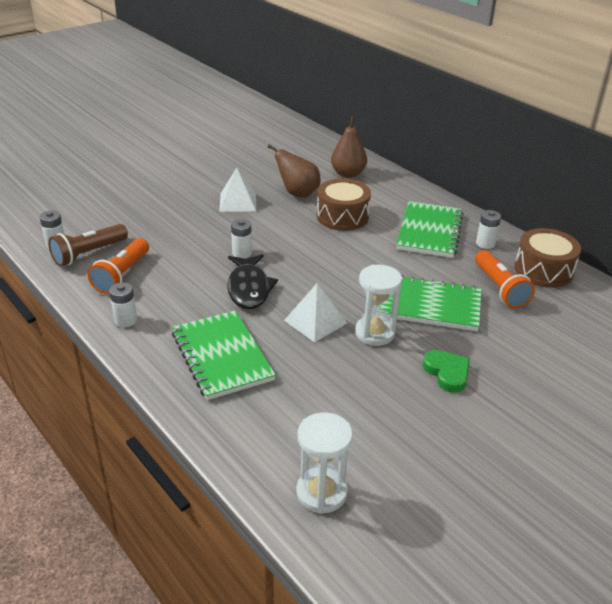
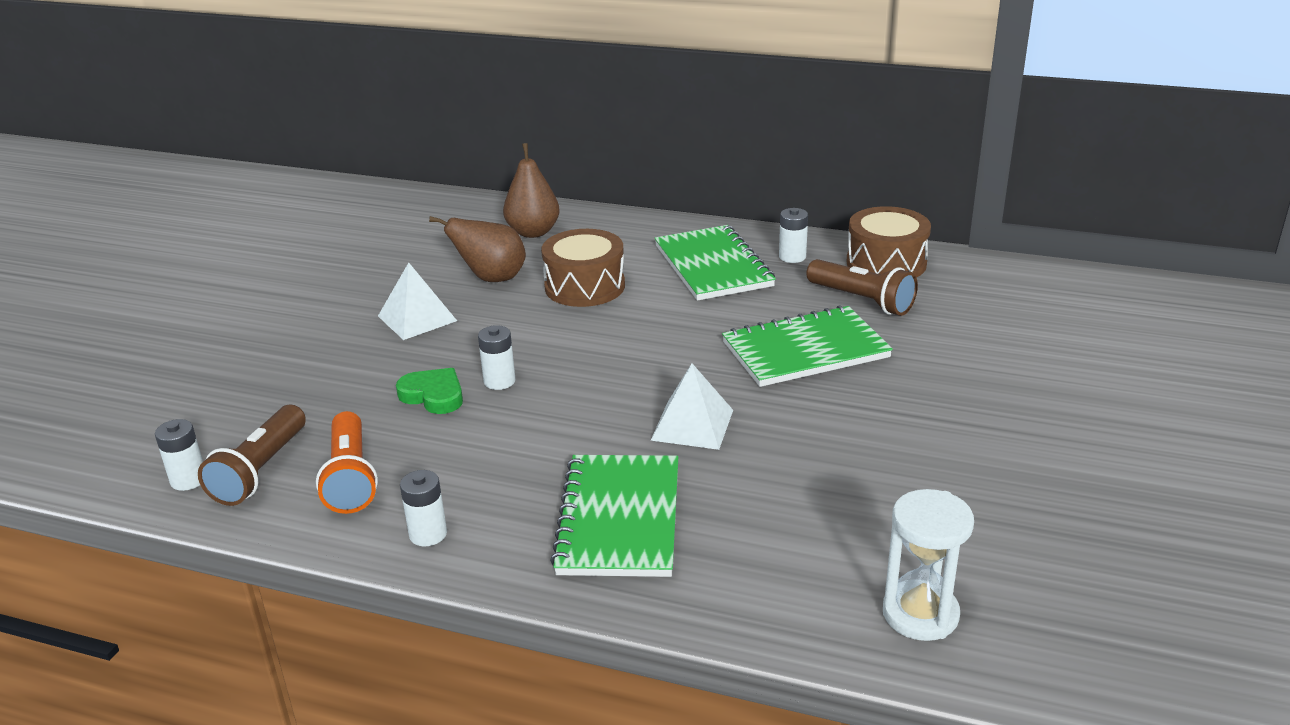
camera: 30 degrees left, 5 degrees down
green notebook [172,310,276,400] -> green notebook turned 60 degrees clockwise [550,455,678,577]
black fish [227,254,278,309] -> none
white hourglass [355,265,402,346] -> none
green heart [423,350,470,393] -> green heart moved to [396,368,463,414]
orange flashlight [475,250,535,308] -> brown flashlight [806,259,918,316]

